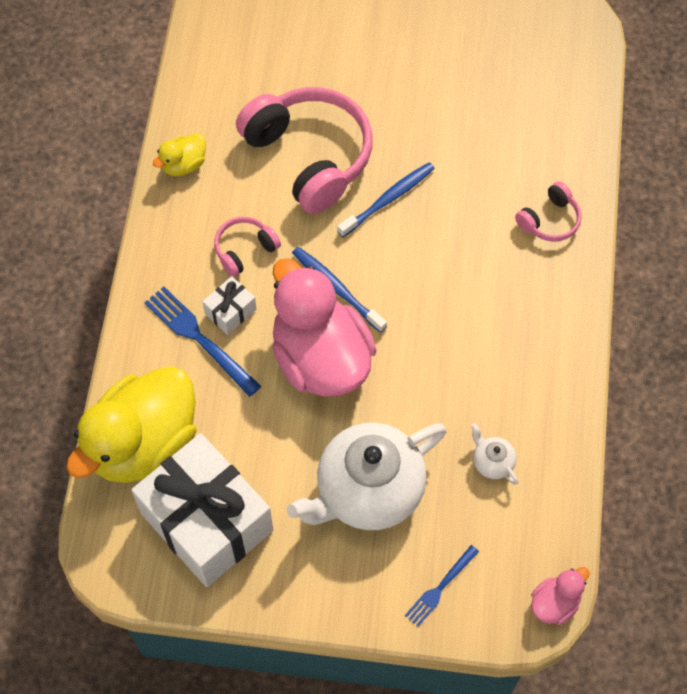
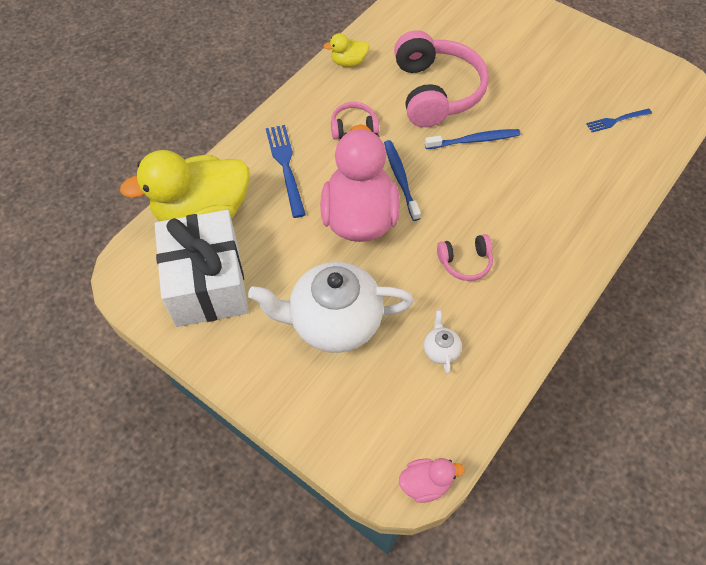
camera: 30 degrees right, 5 degrees down
white gift [202,276,257,335] -> none
blue fork [405,545,479,627] -> blue fork moved to [586,109,652,132]
pink headphones [515,181,582,242] -> pink headphones moved to [437,234,493,281]

